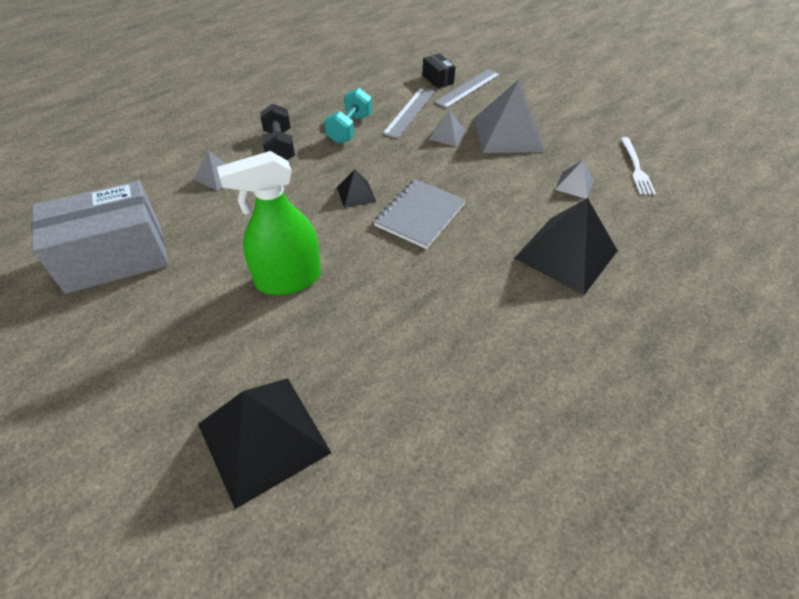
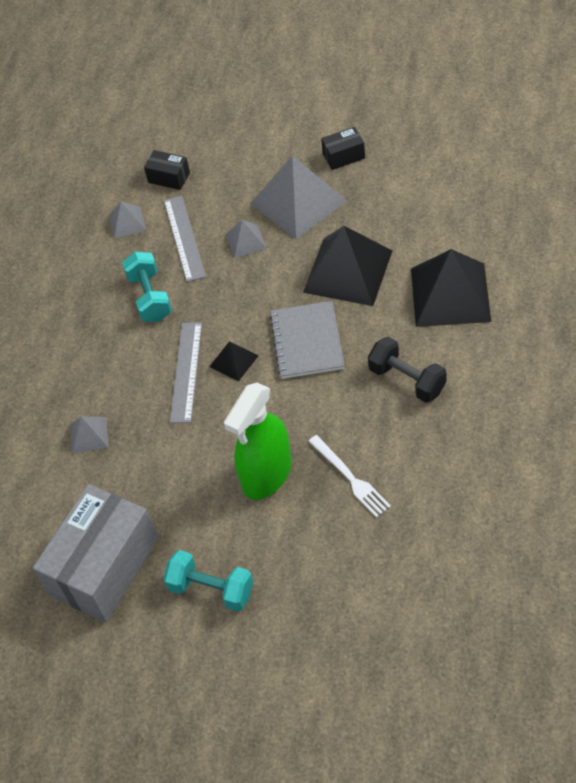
camera: 30 degrees left, 5 degrees up
black pyramid [198,378,331,509] -> black pyramid moved to [303,226,393,306]
black dumbbell [260,103,295,160] -> black dumbbell moved to [368,337,447,403]
grey ruler [434,69,500,109] -> grey ruler moved to [170,322,202,423]
grey pyramid [555,160,594,199] -> grey pyramid moved to [109,202,146,238]
white fork [620,137,656,195] -> white fork moved to [308,435,391,518]
none -> turquoise dumbbell [163,550,253,612]
none -> black box [321,127,365,170]

